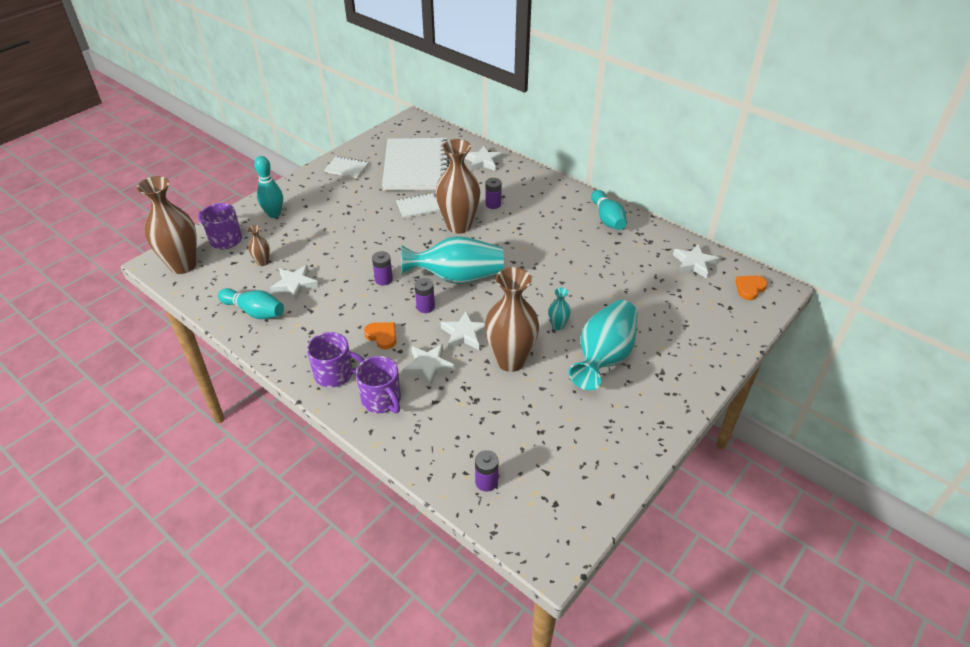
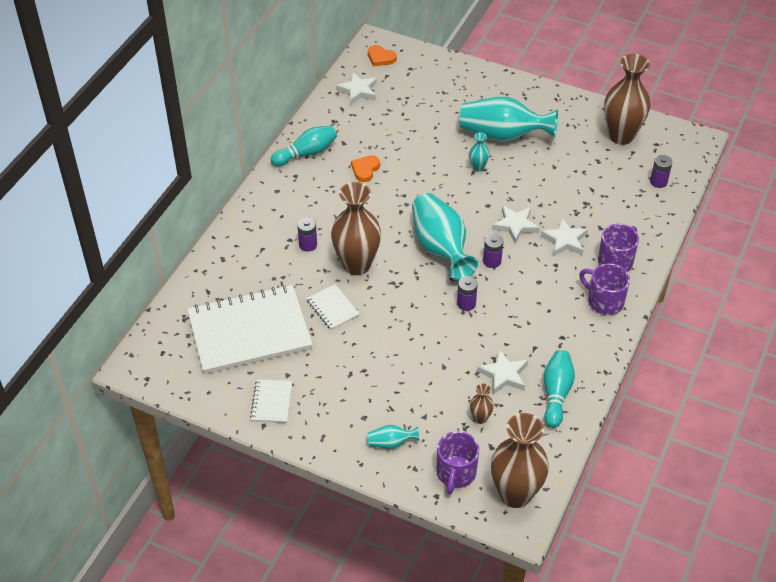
camera: 105 degrees left, 5 degrees up
turquoise bowling pin [254,156,283,218] -> turquoise vase [367,425,420,449]
purple mug [307,332,364,388] -> purple mug turned 45 degrees counterclockwise [579,263,630,315]
orange heart [364,323,396,349] -> orange heart moved to [351,155,380,182]
white star [465,146,503,171] -> none
brown vase [485,267,539,372] -> brown vase moved to [604,54,651,145]

